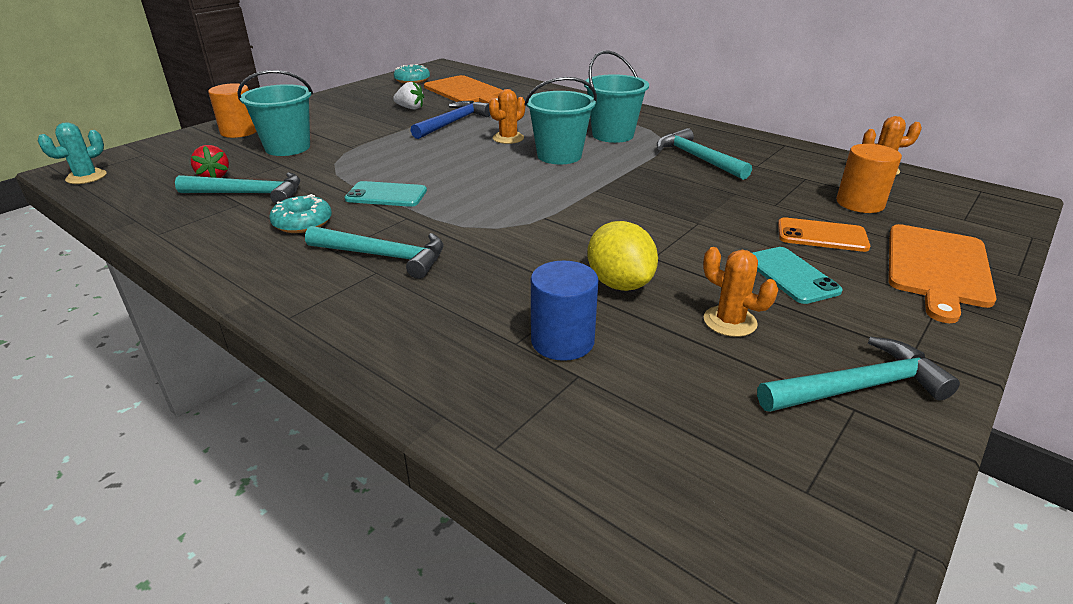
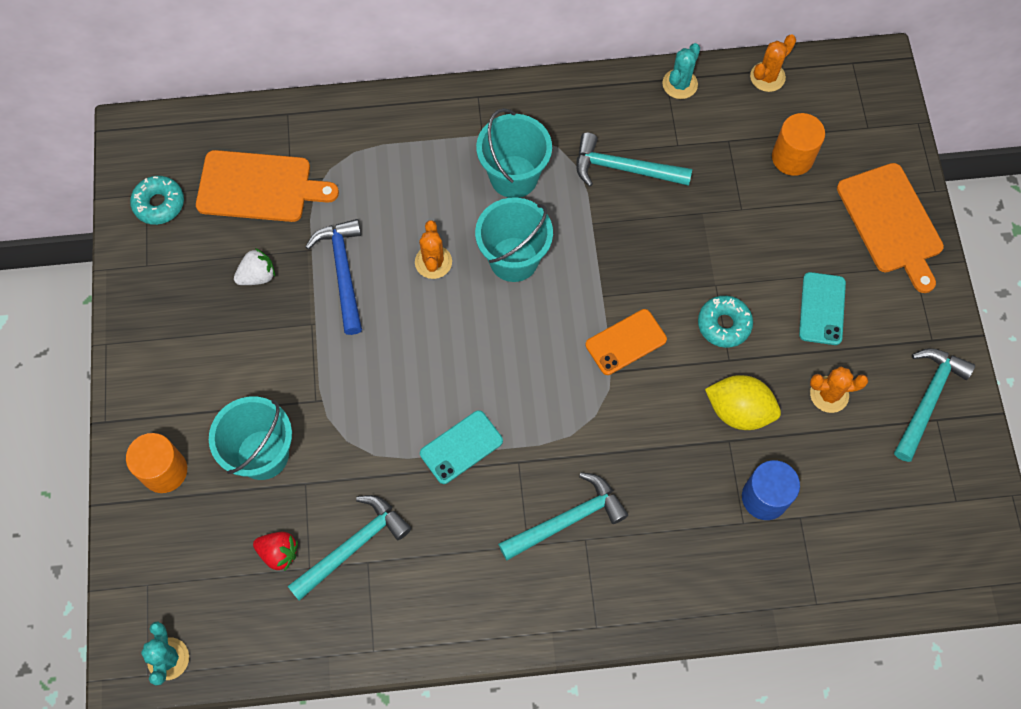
camera: 45 degrees left, 35 degrees up
turquoise donut [269,194,332,233] -> turquoise donut moved to [698,296,753,348]
turquoise phone [752,247,843,304] -> turquoise phone turned 75 degrees clockwise [799,272,846,345]
orange phone [778,217,870,252] -> orange phone moved to [586,309,667,375]
none -> turquoise cactus [662,43,700,99]

